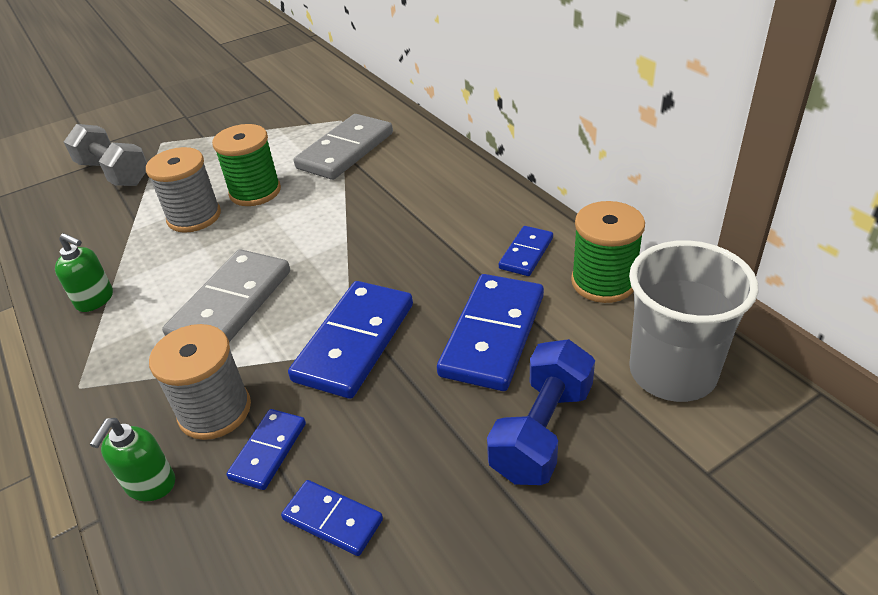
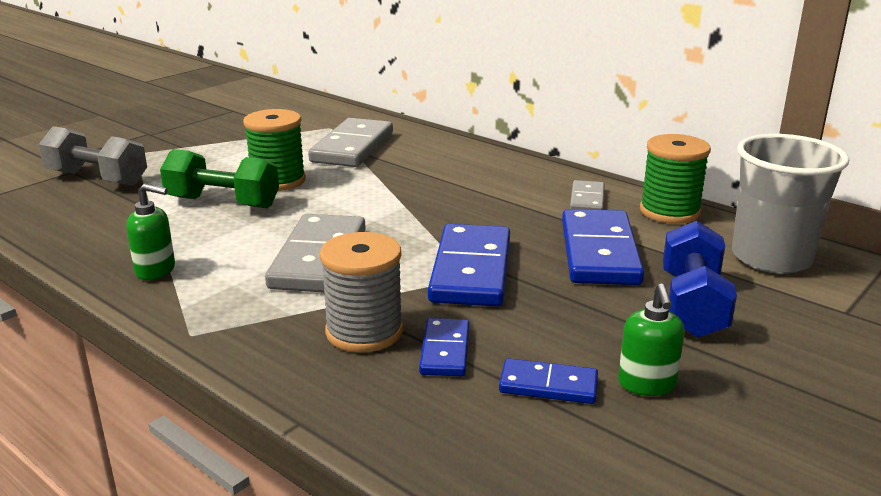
camera: 20 degrees left, 15 degrees down
green soap dispenser [90,418,175,501] -> green soap dispenser moved to [618,284,685,396]
grey spool [146,147,221,233] -> green dumbbell [160,149,279,208]
blue domino [499,226,553,276] -> grey domino [570,180,604,210]

